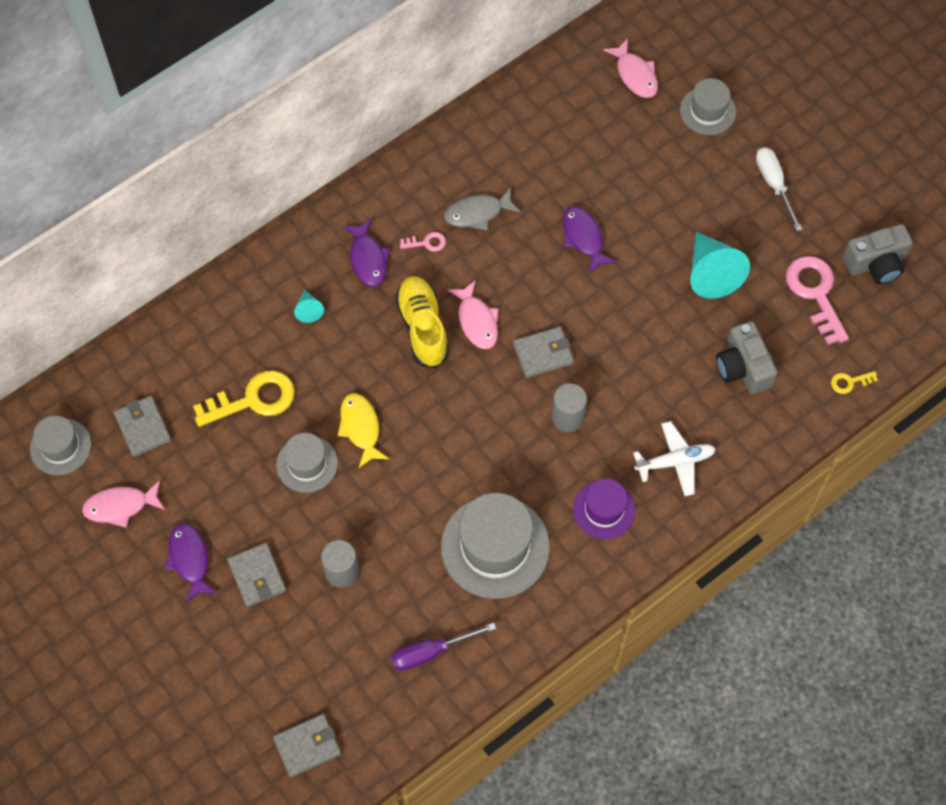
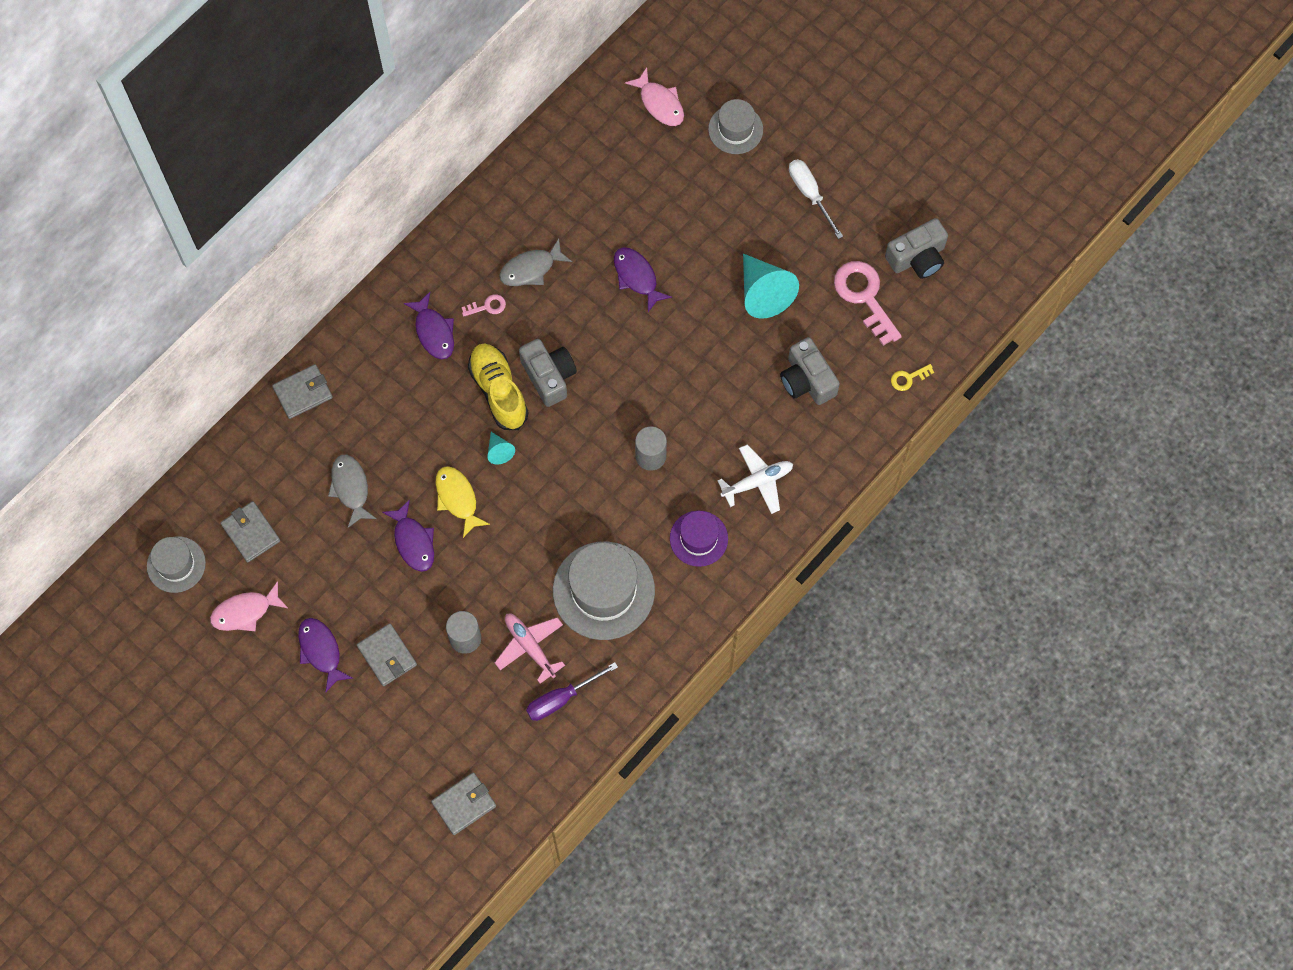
camera: 10 degrees left, 5 degrees up
yellow key [193,370,295,427] -> grey fish [328,455,377,528]
grey hat [276,433,338,493] -> purple fish [382,499,434,572]
turquoise cone [294,290,324,323] -> turquoise cone moved to [487,432,515,465]
pink fish [447,280,499,349] -> grey camera [519,339,577,407]
grey wallet [513,327,574,378] -> grey wallet moved to [272,364,333,419]
none -> pink plane [495,614,565,684]

